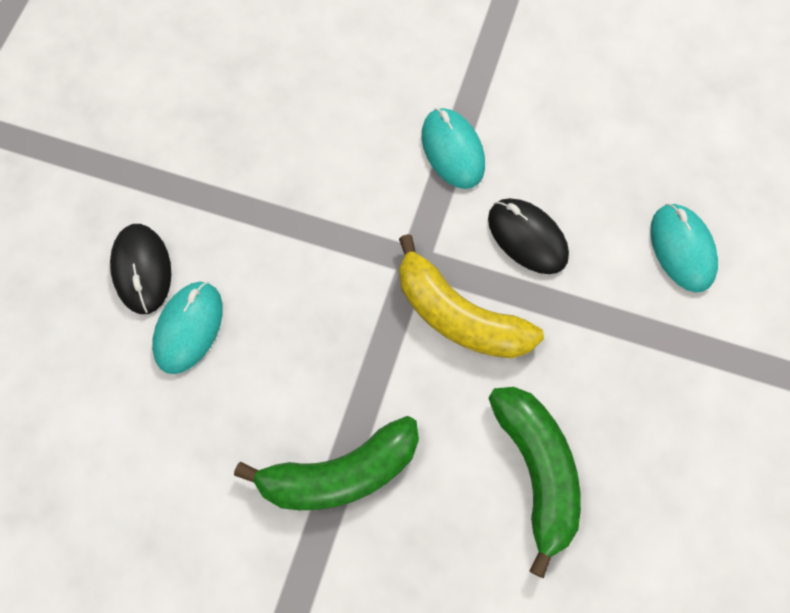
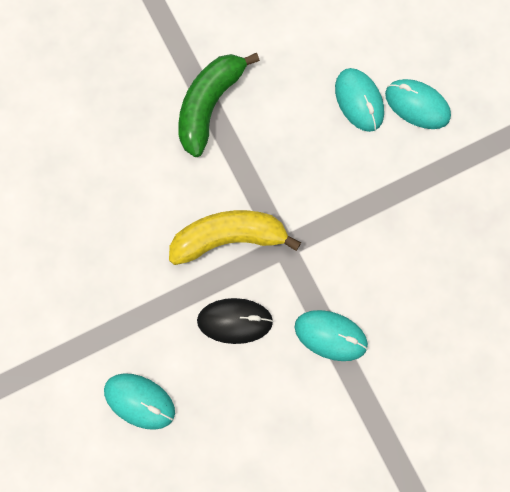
camera: 135 degrees right, 5 degrees up
black mouse [110,224,172,314] -> turquoise mouse [385,79,451,129]
green banana [489,387,581,578] -> none

